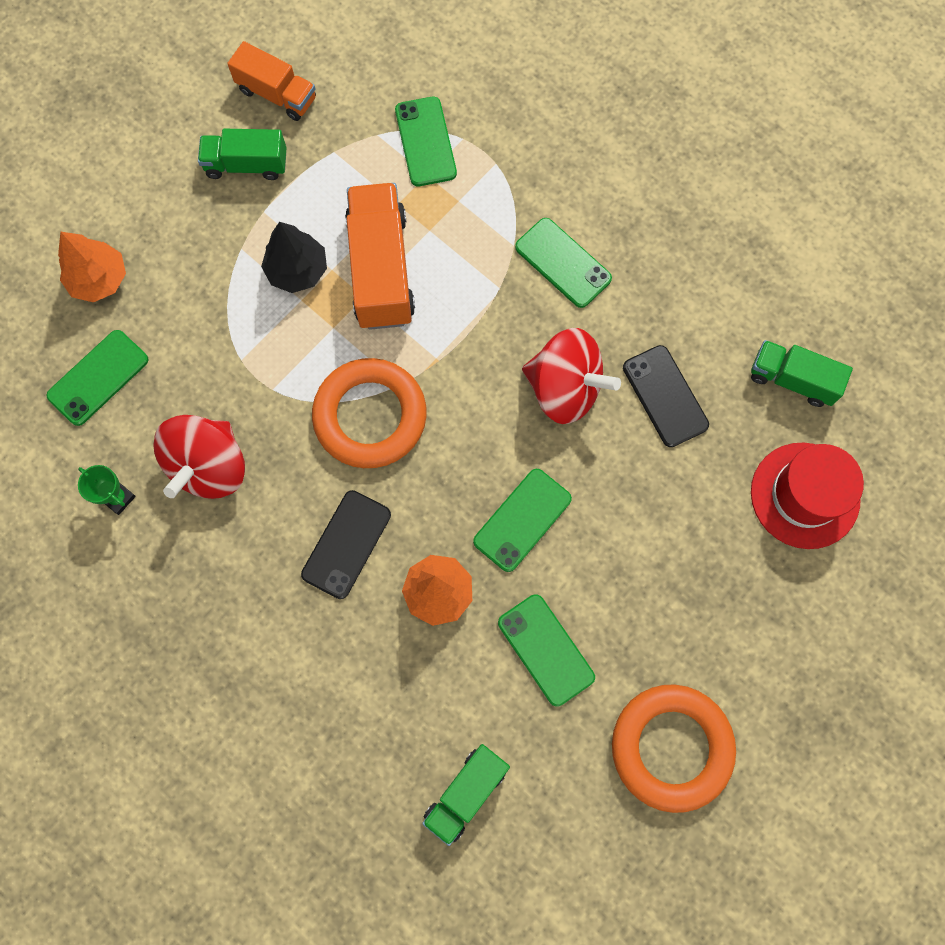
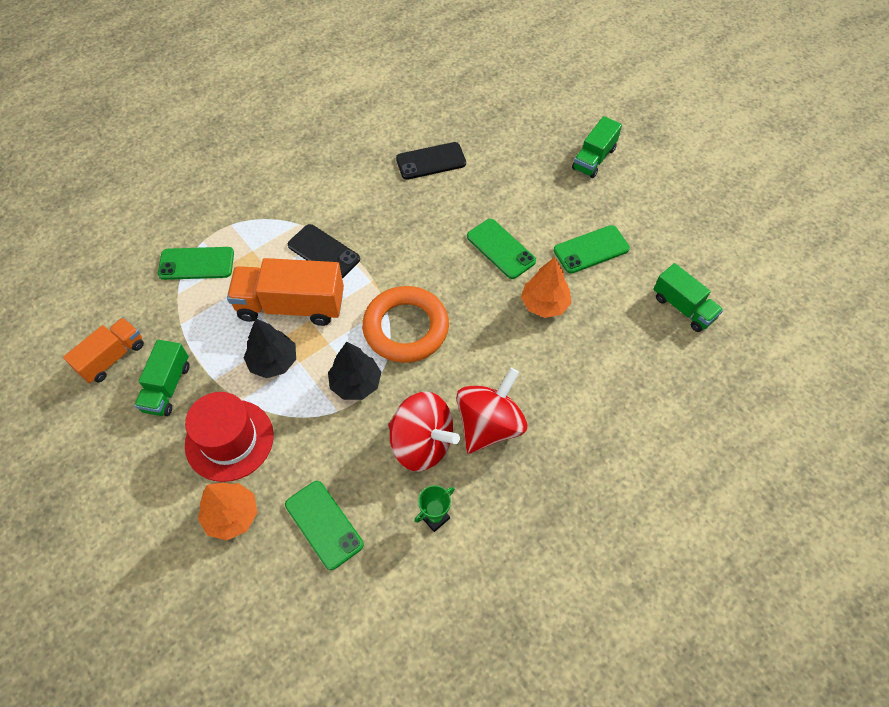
camera: 80 degrees left, 15 degrees down
black phone [301,490,391,599] -> black phone moved to [288,224,360,279]
green phone [515,218,612,308] -> none
red spinning top [522,328,621,424] -> red spinning top moved to [456,368,527,453]
orange ring [612,684,736,813] -> none
green truck [751,340,853,407] -> green truck moved to [572,116,622,178]
red hat [751,443,864,549] -> red hat moved to [185,392,274,482]
none -> black tree [328,342,381,400]

